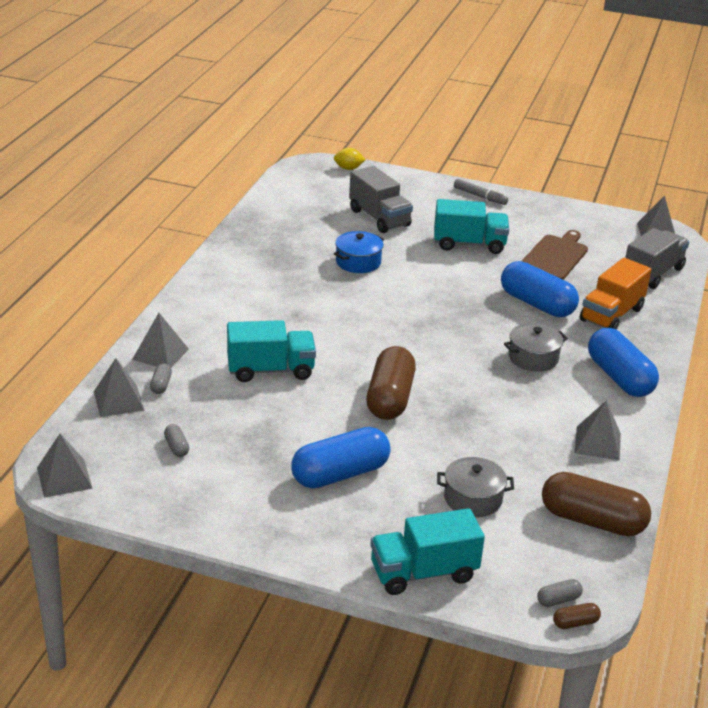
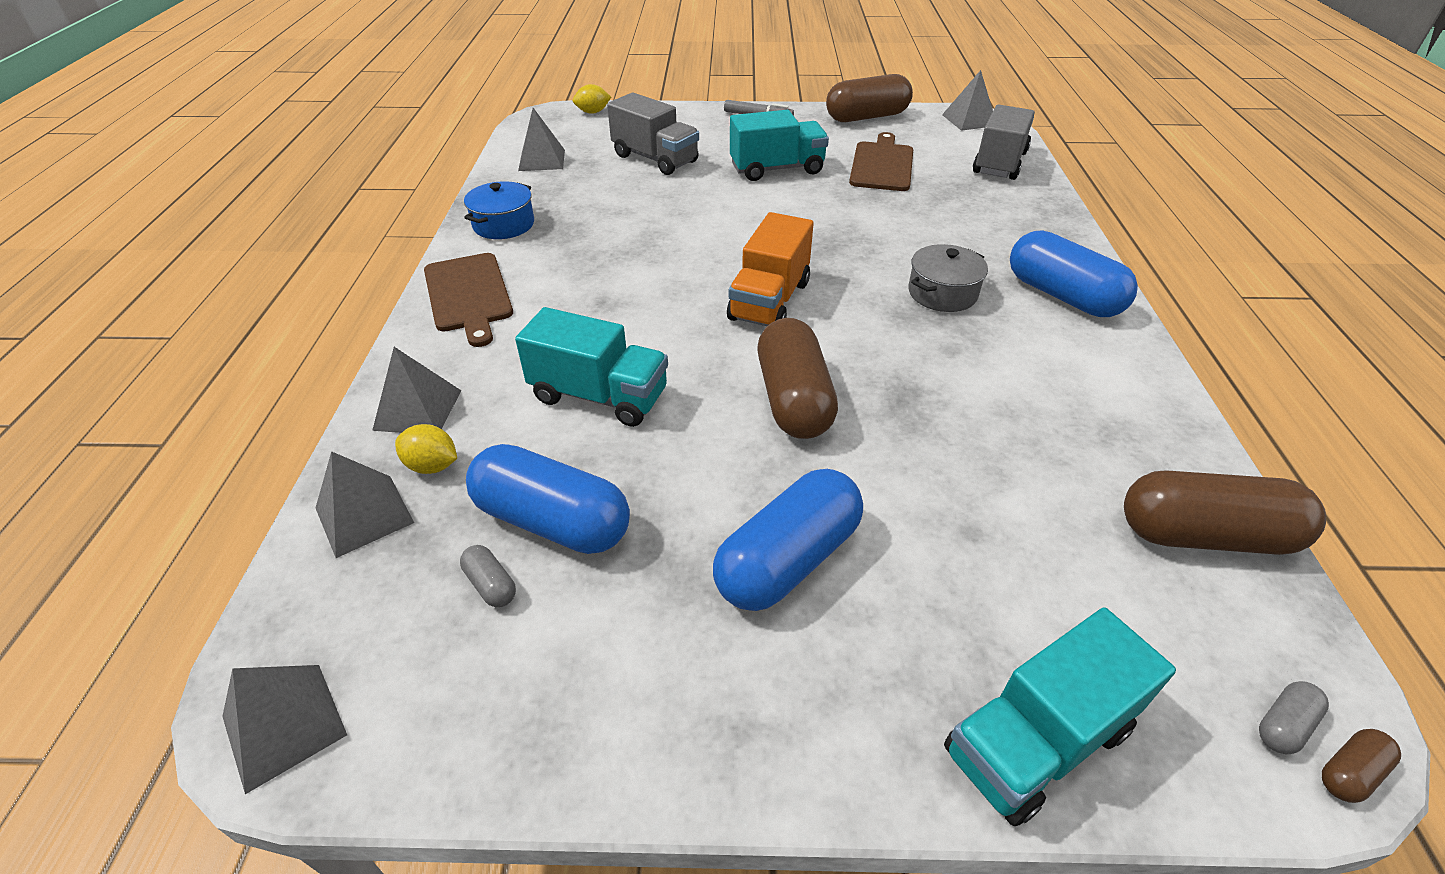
camera: 15 degrees left, 10 degrees up
grey capsule [150,363,172,394] -> yellow lemon [395,424,457,474]
turquoise truck [227,320,316,382] -> turquoise truck turned 45 degrees clockwise [515,307,668,427]
blue pot [334,231,384,273] -> blue pot moved to [464,181,534,239]
grey pot [437,457,514,517] -> none
blue capsule [501,261,579,317] -> blue capsule moved to [466,444,630,554]
grey pyramid [575,400,621,460] -> grey pyramid moved to [518,108,565,171]
orange truck [580,258,651,330] -> orange truck moved to [727,212,814,326]
none -> brown cutting board [424,253,513,347]
none -> brown capsule [826,74,913,122]

